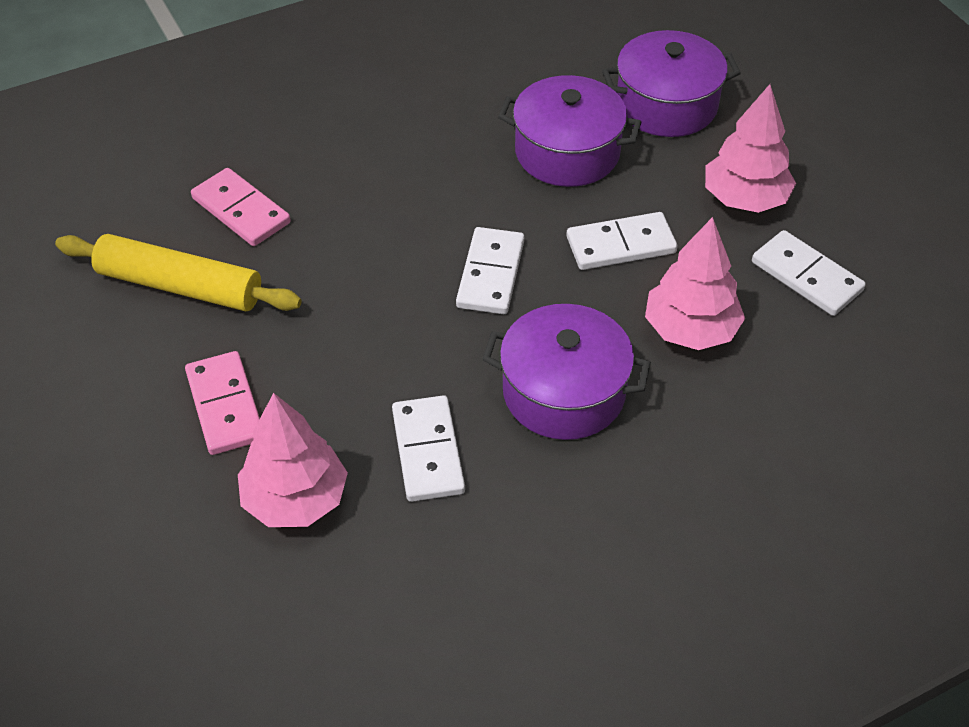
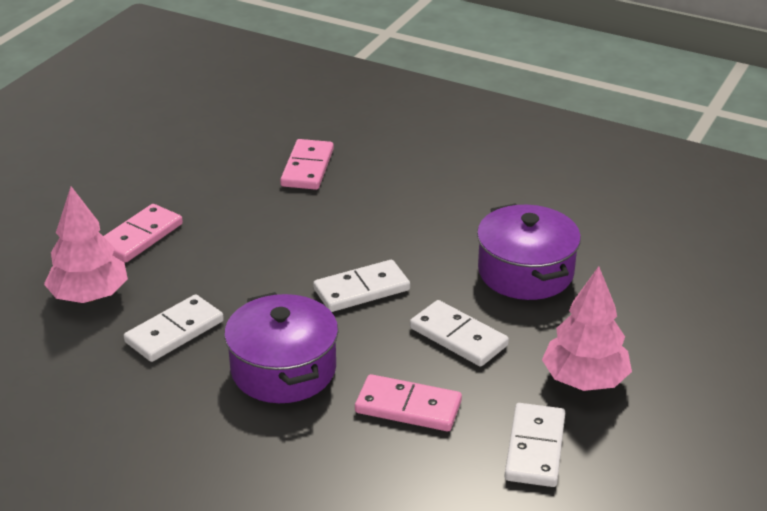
camera: 55 degrees right, 15 degrees down
yellow rolling pin [55,234,302,311] -> none
purple pot [602,30,741,137] -> none
pink tree [645,217,745,350] -> pink domino [355,374,462,431]

